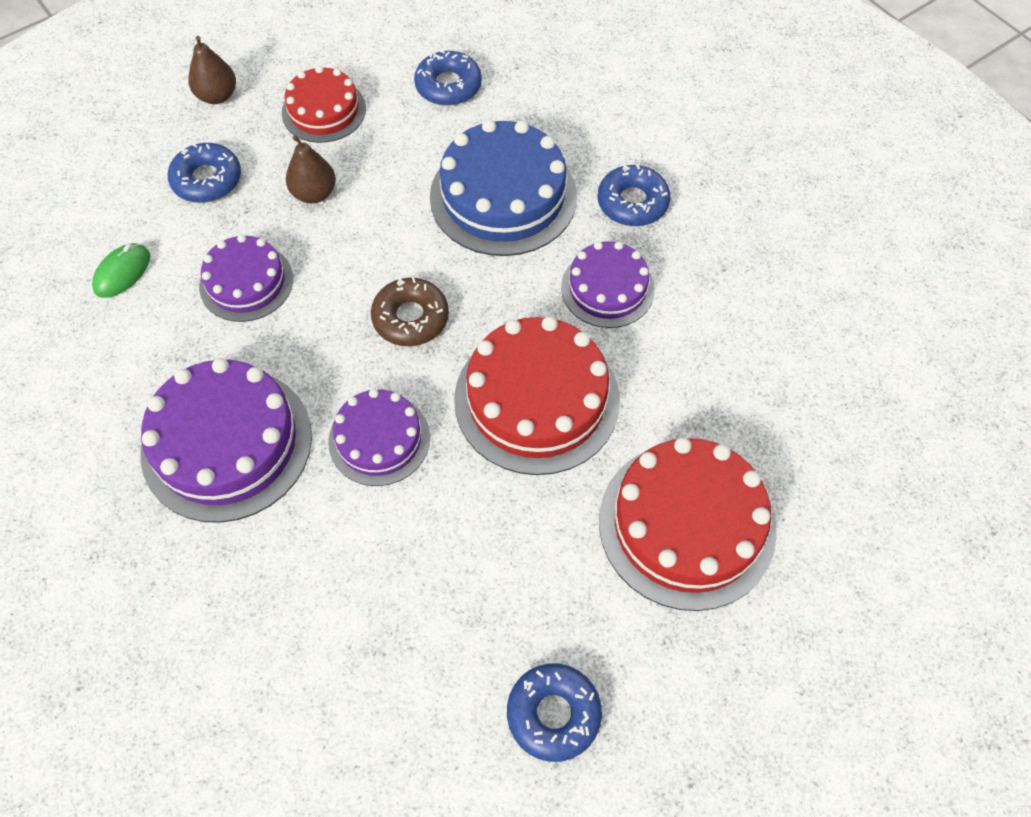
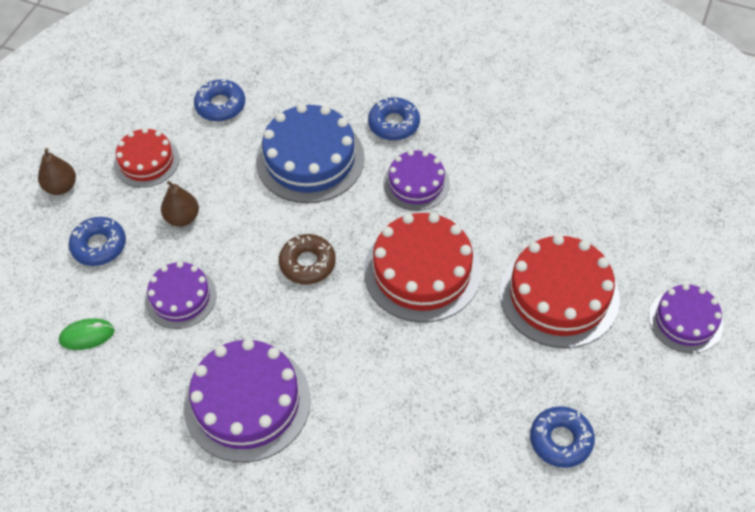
camera: 30 degrees left, 5 degrees down
green mouse [92,243,150,298] -> green mouse turned 75 degrees clockwise [59,318,115,350]
purple cake [328,389,430,486] -> purple cake moved to [649,284,723,353]

